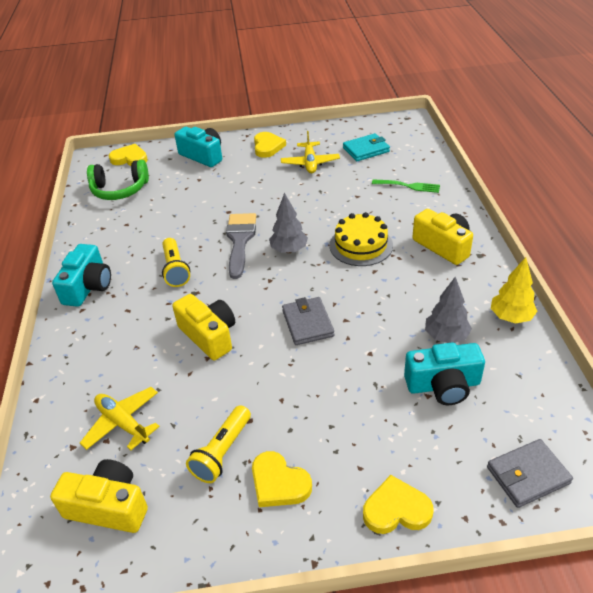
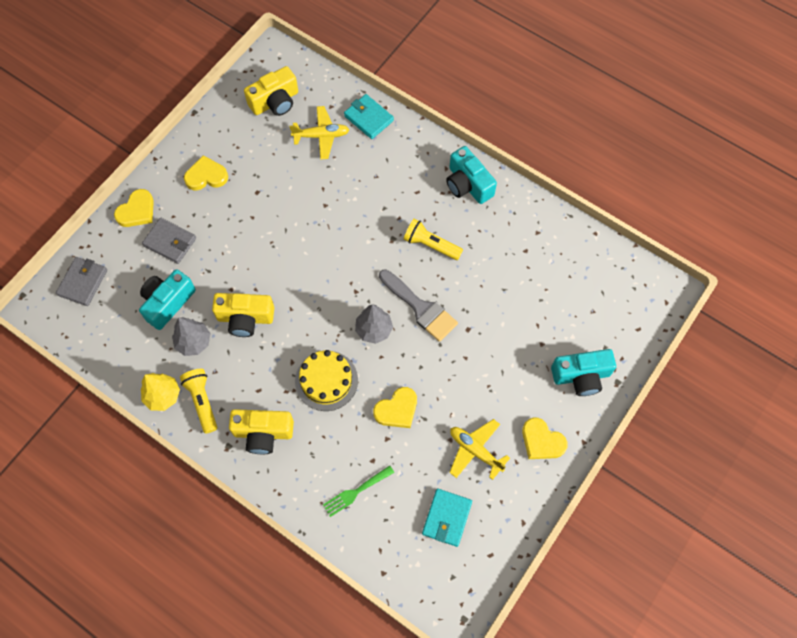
camera: 130 degrees right, 25 degrees up
green headphones [87,160,149,200] -> none
yellow heart [109,144,148,166] -> yellow heart moved to [373,387,417,428]
yellow camera [172,294,235,360] -> yellow camera moved to [212,293,274,337]
yellow flashlight [186,405,251,483] -> yellow flashlight moved to [180,369,217,434]
grey wallet [282,297,334,345] -> grey wallet moved to [142,218,196,264]
none -> turquoise wallet [344,94,394,139]

